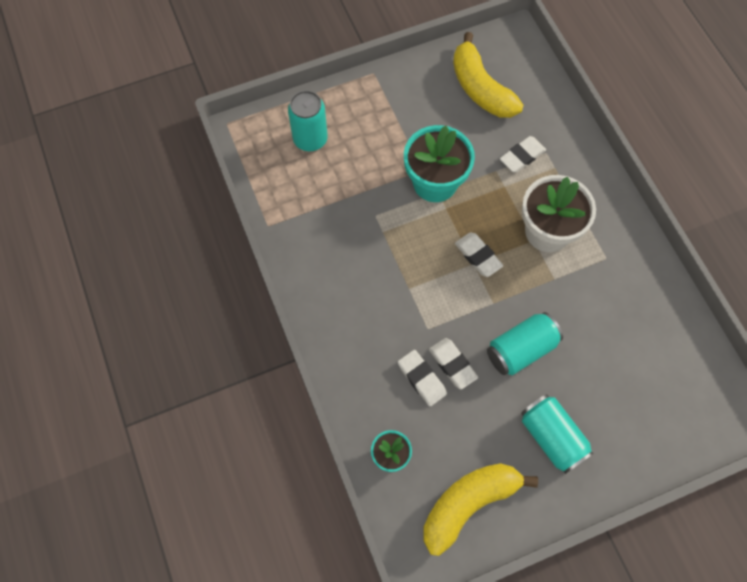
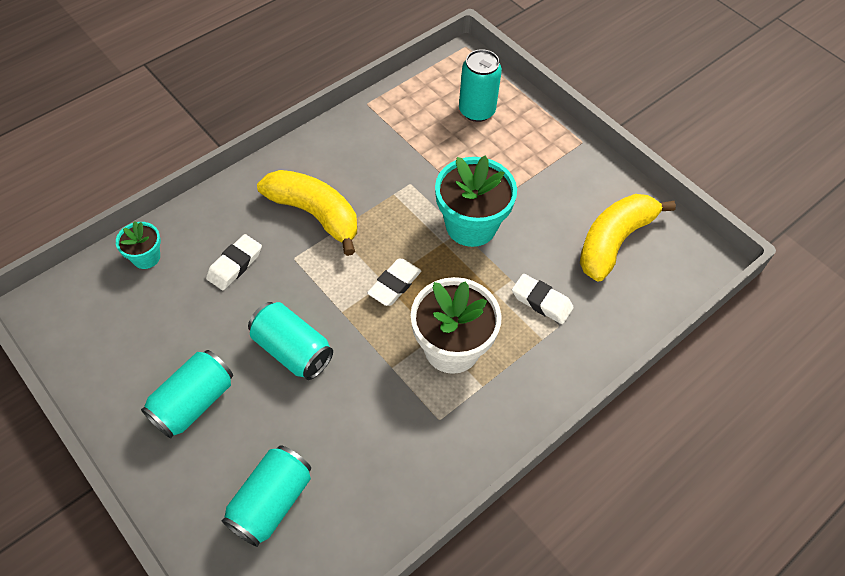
camera: 70 degrees right, 10 degrees down
yellow banana [423,463,538,556] -> yellow banana moved to [257,170,357,256]
white eraser [429,338,478,389] -> none
none -> turquoise can [222,445,311,547]

